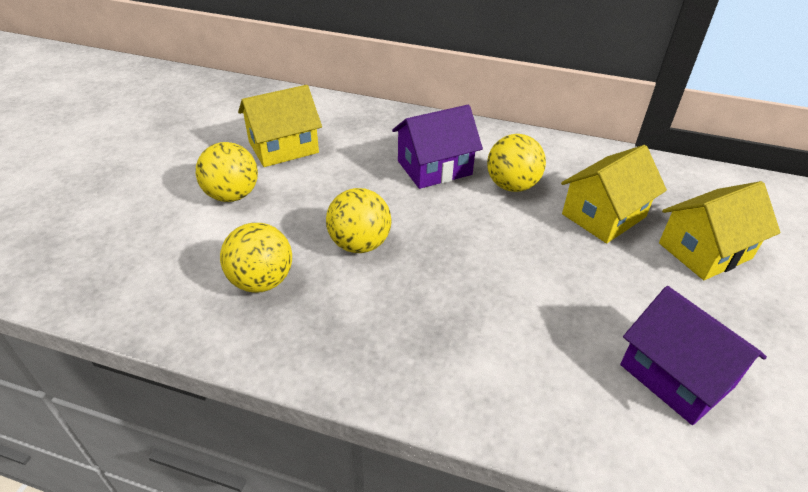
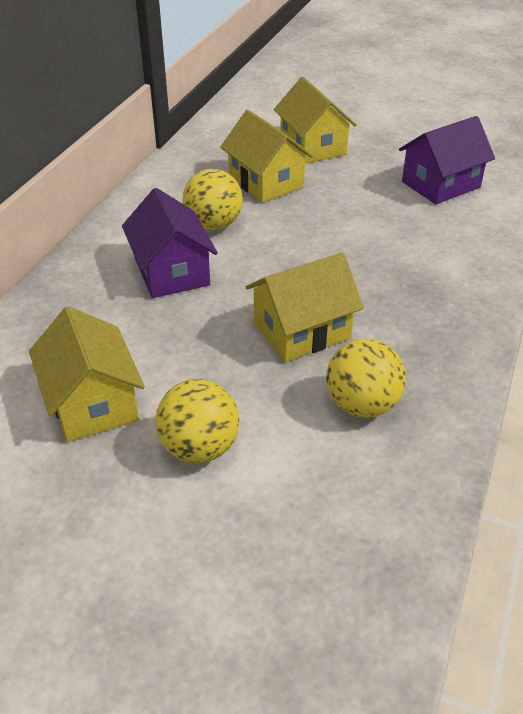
camera: 85 degrees left, 0 degrees up
yellow ball [326,188,391,253] -> yellow house [246,252,364,362]

